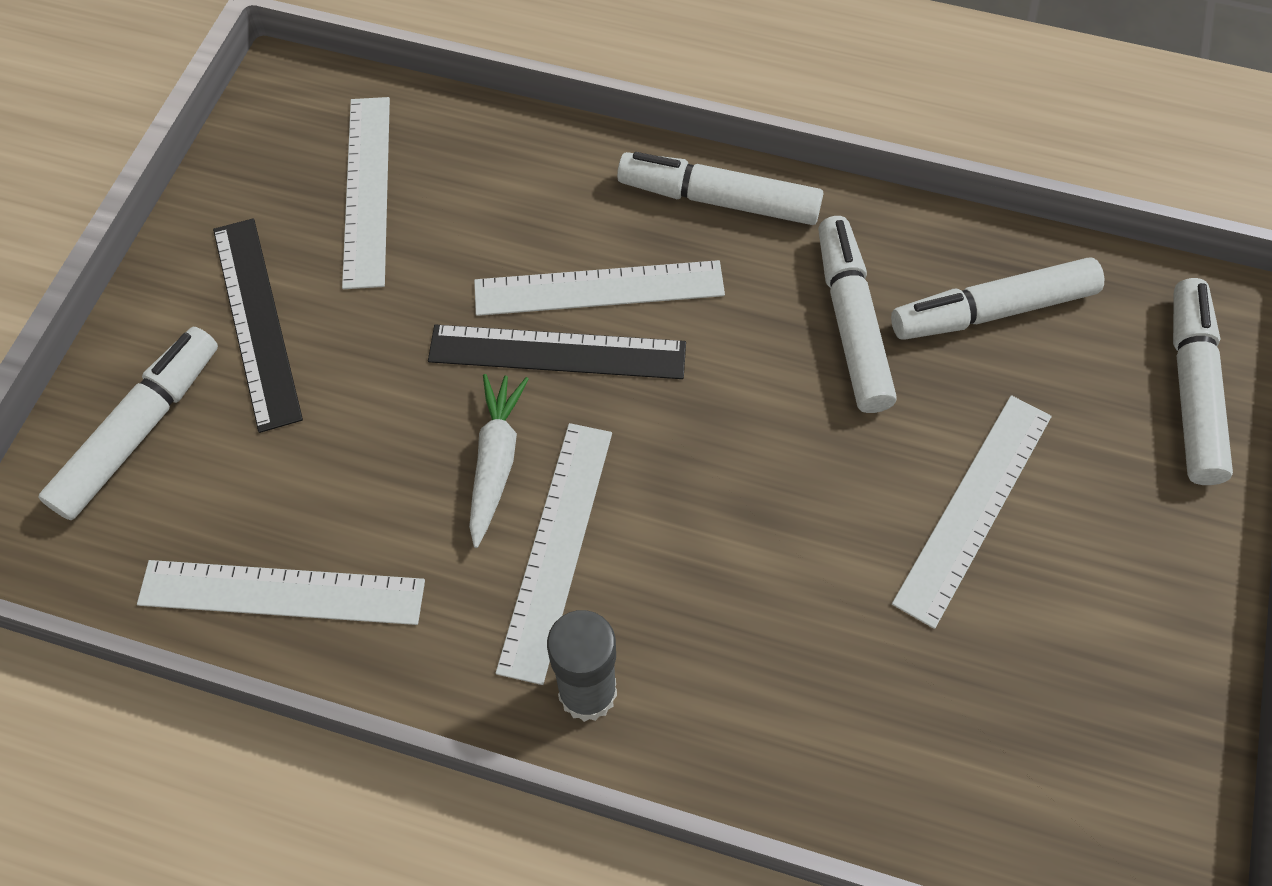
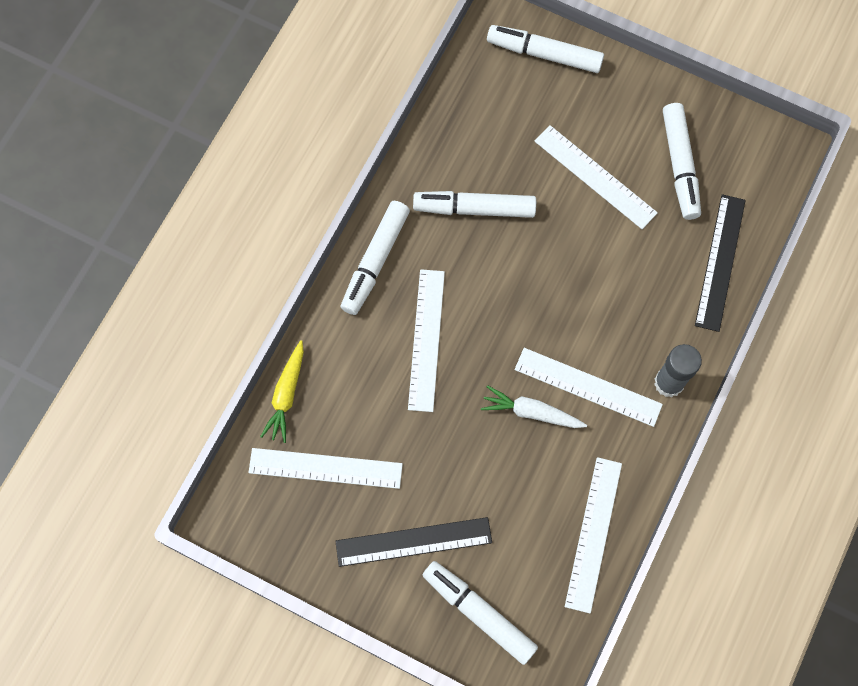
camera: 80 degrees left, 10 degrees up
black ruler [428,324,686,379] -> black ruler moved to [695,194,746,332]
white marker [891,257,1104,340] -> white marker moved to [663,103,701,220]
none -> yellow carrot [260,340,304,443]

